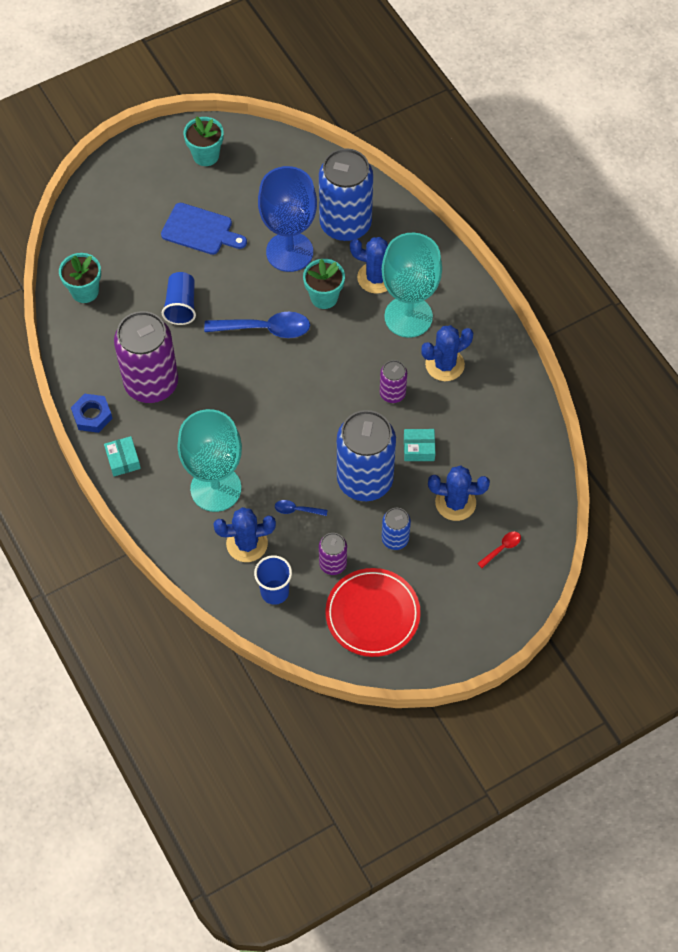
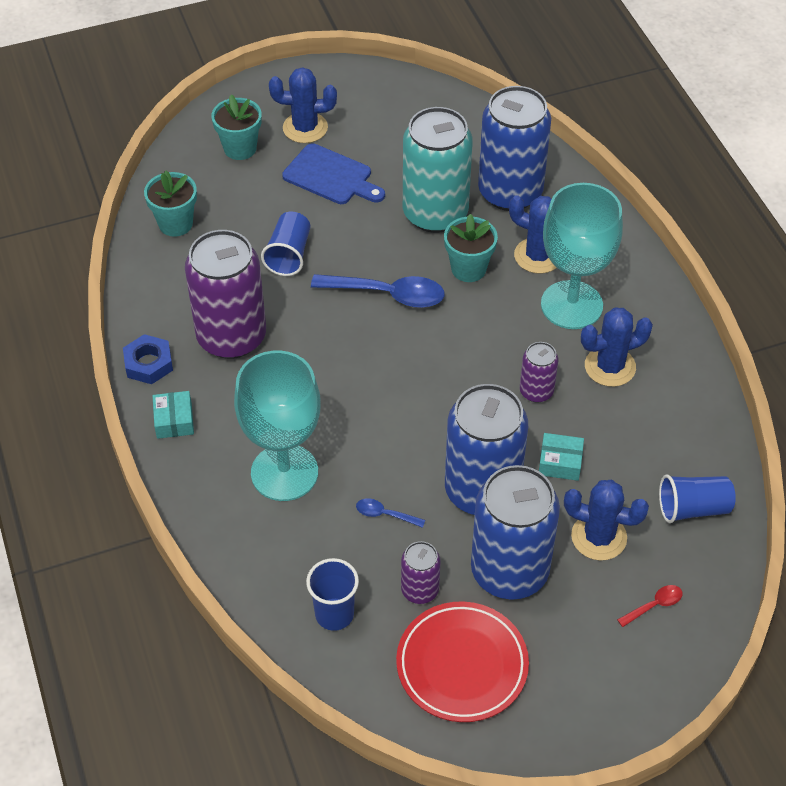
camera: 10 degrees right, 10 degrees down
turquoise flower pot [183,116,224,166] -> turquoise flower pot moved to [211,95,262,160]
blue cactus [213,507,276,562] -> blue cactus moved to [269,67,337,143]
blue goblet [258,166,317,272] -> turquoise can [403,107,473,233]
blue can [382,508,411,550] -> blue can [471,465,560,600], size x2.09
none -> blue cup [659,474,736,523]

